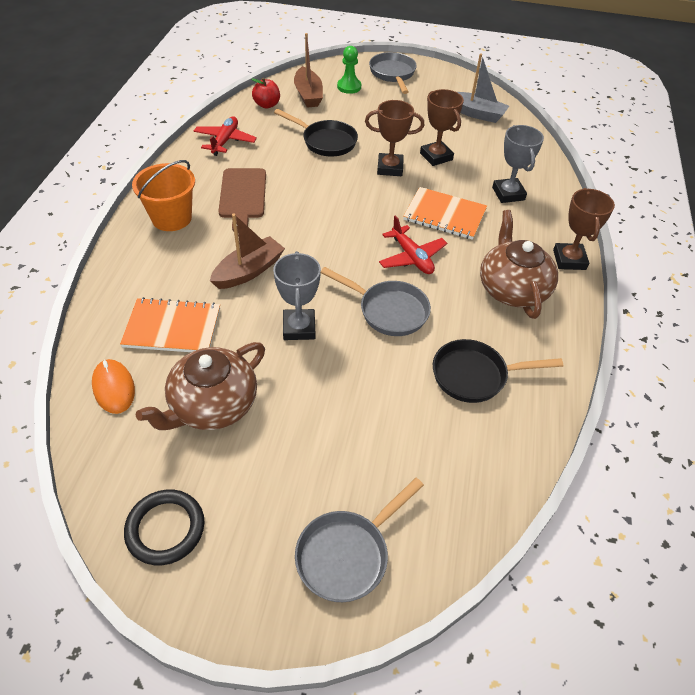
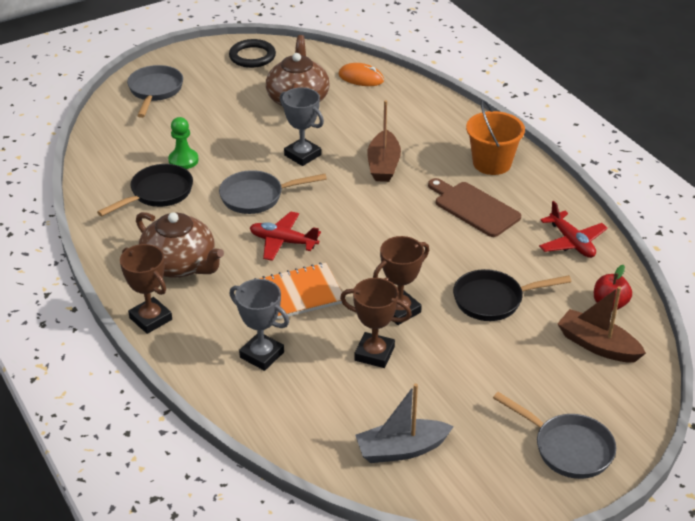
camera: 140 degrees right, 10 degrees down
orange notebook [120,297,220,352] -> none
green pawn [337,46,361,94] -> green pawn moved to [168,117,199,169]

